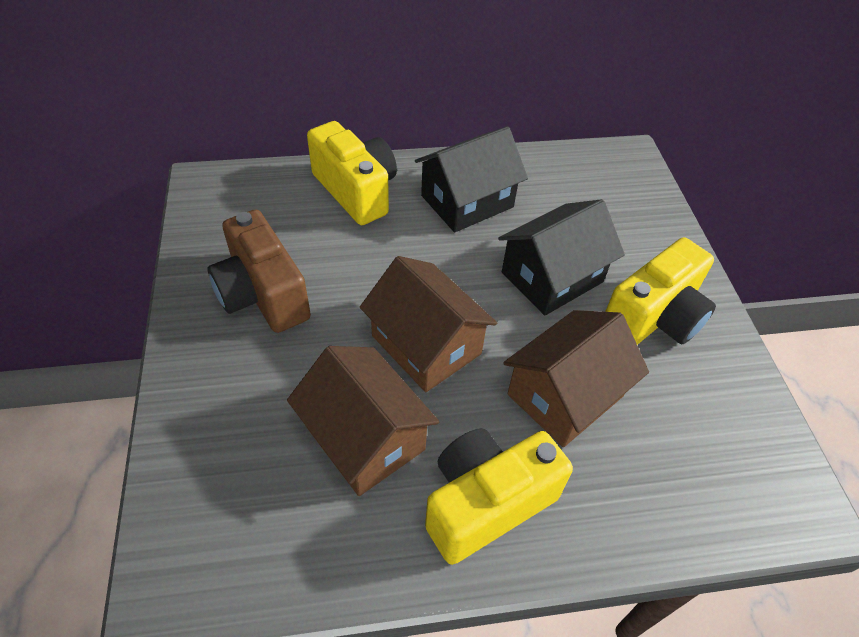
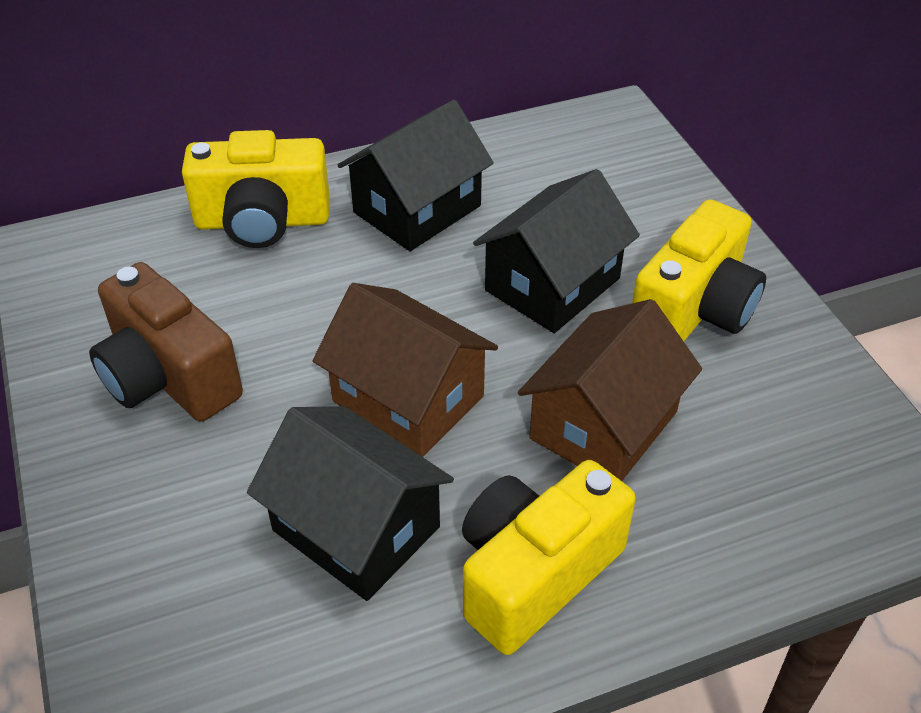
camera: 10 degrees left, 5 degrees down
brown house [287,346,439,496] -> black house [247,406,454,601]
yellow camera [307,121,397,225] -> yellow camera turned 135 degrees clockwise [182,130,330,248]

